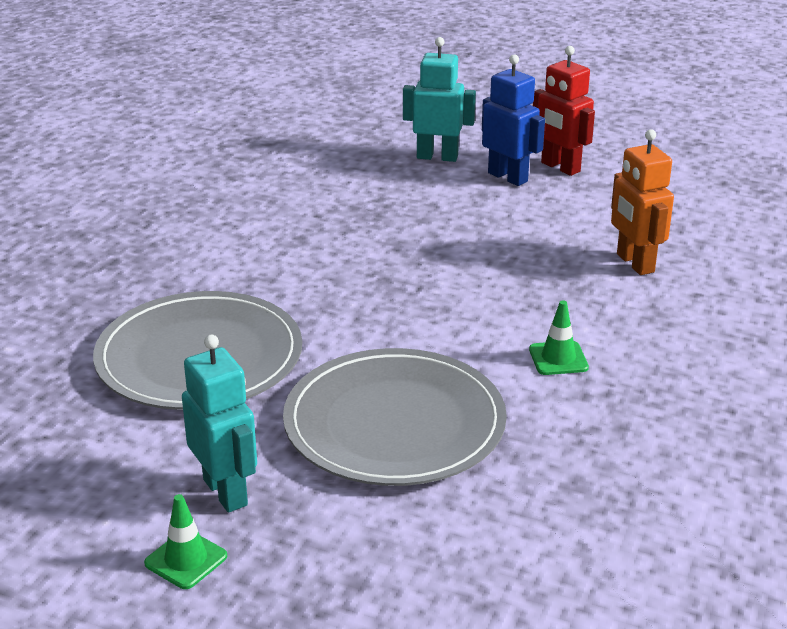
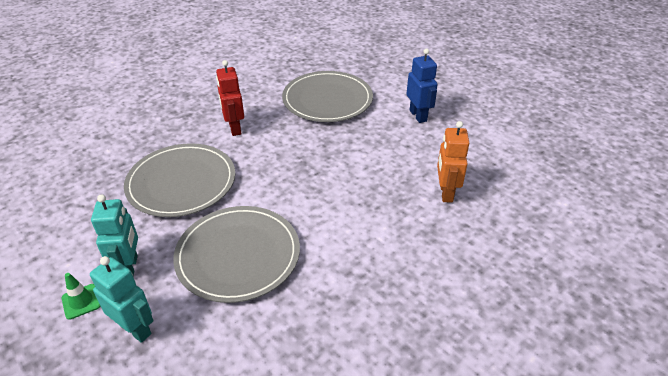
camera: 25 degrees right, 10 degrees up
turquoise robot [403,37,476,162] -> turquoise robot moved to [90,256,153,343]
green traffic cone [529,300,589,375] -> none
red robot [533,46,595,176] -> red robot moved to [216,60,244,136]
none -> grey plate [282,71,373,122]

